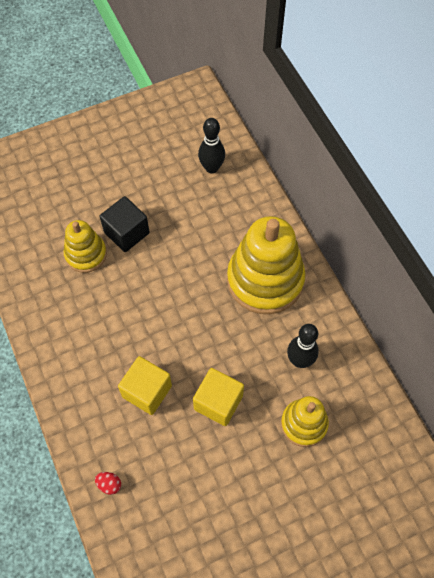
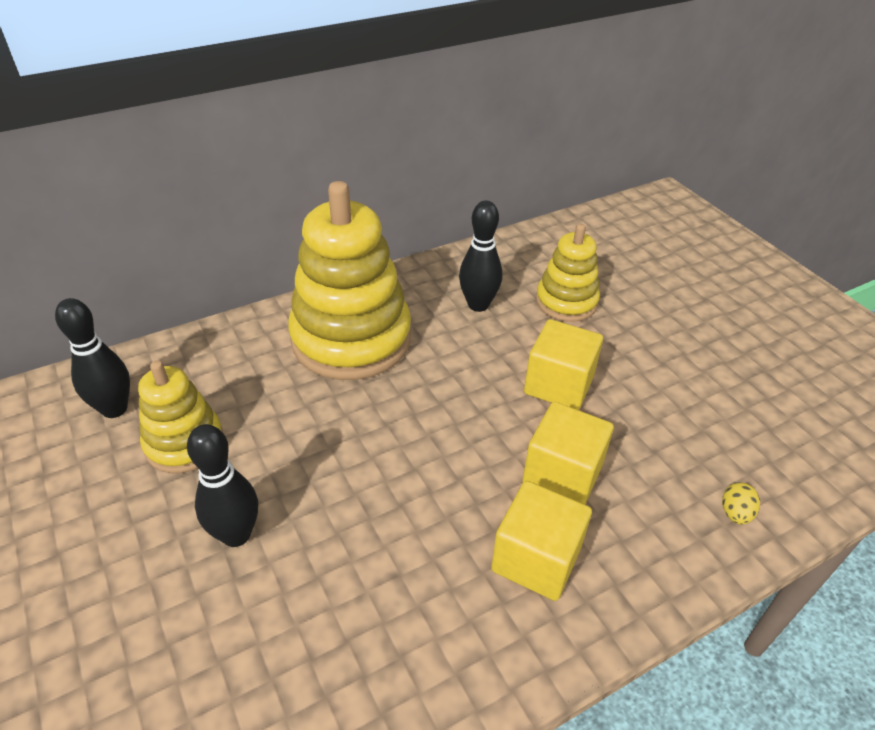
camera: 95 degrees left, 20 degrees down
yellow stacking toy [64,220,107,273] -> yellow stacking toy moved to [138,360,223,473]
red egg [95,472,121,495] -> yellow egg [722,482,760,525]
black cube [99,196,149,252] -> black bowling pin [187,424,258,547]
none -> yellow cube [491,481,592,601]

